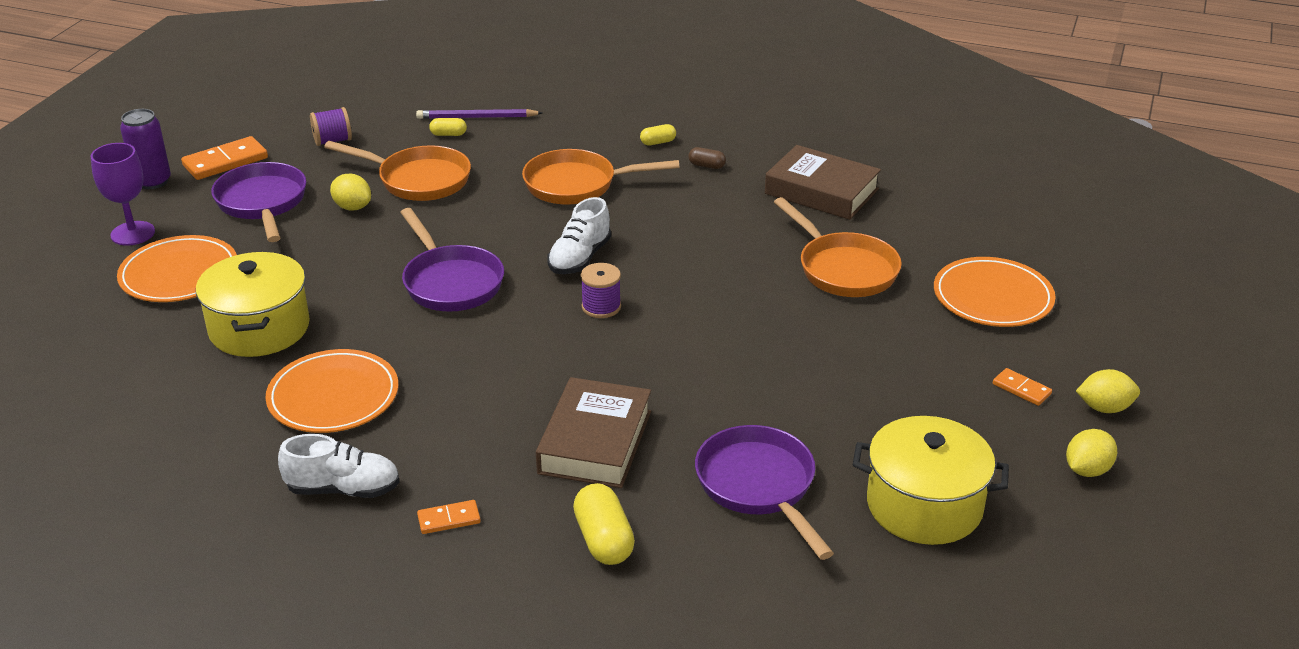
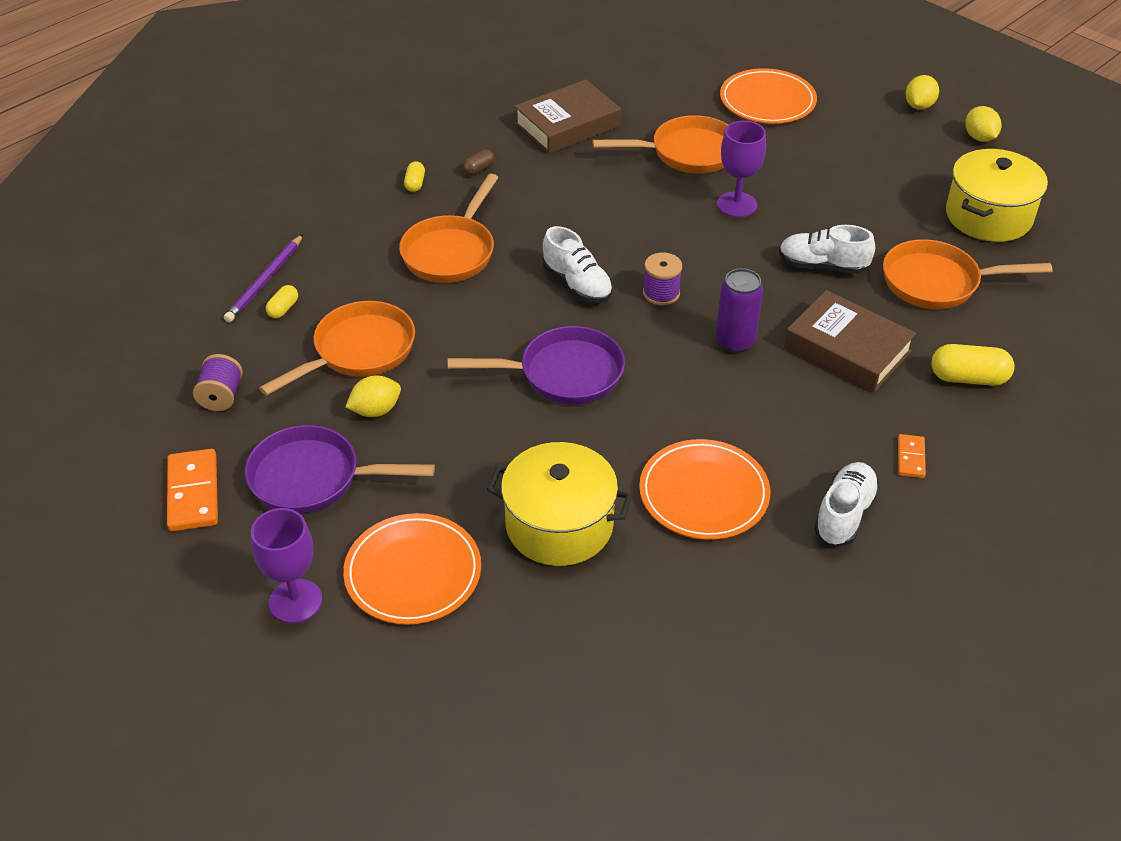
camera: 65 degrees left, 10 degrees up
purple can [120,109,171,189] -> purple can moved to [716,268,763,353]
purple pan [695,425,834,560] -> orange pan [883,239,1053,309]
orange domino [993,368,1052,406] -> none
none -> purple goblet [717,121,766,218]
none -> white shoe [779,225,875,274]

